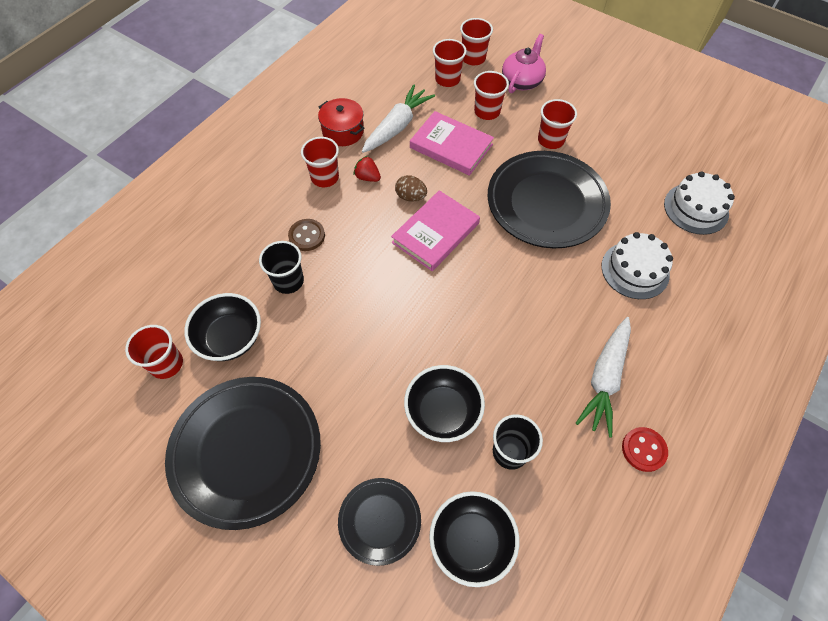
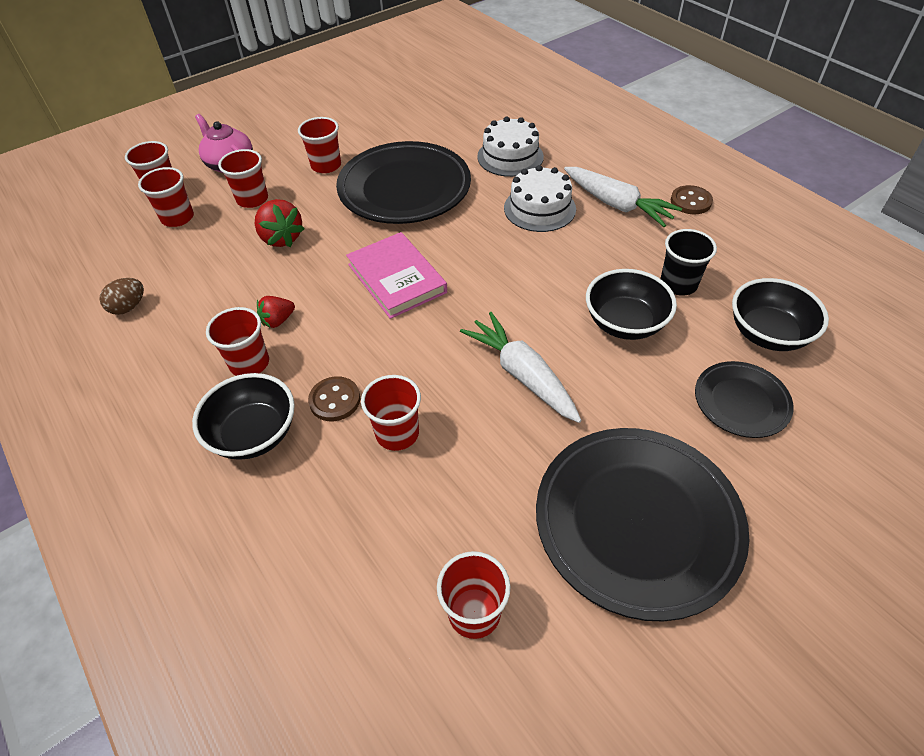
camera: 70 degrees left, 10 degrees down
black bowl [184,293,261,361] -> black bowl moved to [192,373,295,460]
black cup [259,241,304,294] -> red cup [361,375,421,451]
red pot [318,98,364,146] -> none
white carrot [362,84,435,153] -> white carrot moved to [460,312,582,423]
brown egg [395,175,427,202] -> brown egg moved to [99,278,144,315]
pink book [410,111,494,176] -> red strawberry [254,199,304,247]
red button [622,427,668,472] -> brown button [671,185,713,214]
white cake [664,171,735,235] -> white cake moved to [504,165,576,232]

